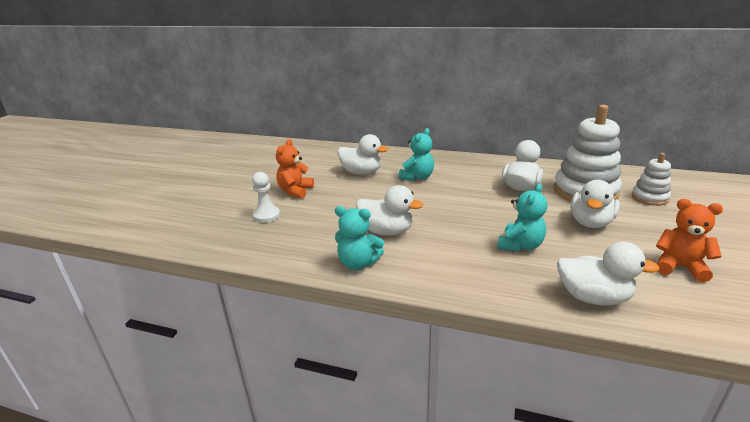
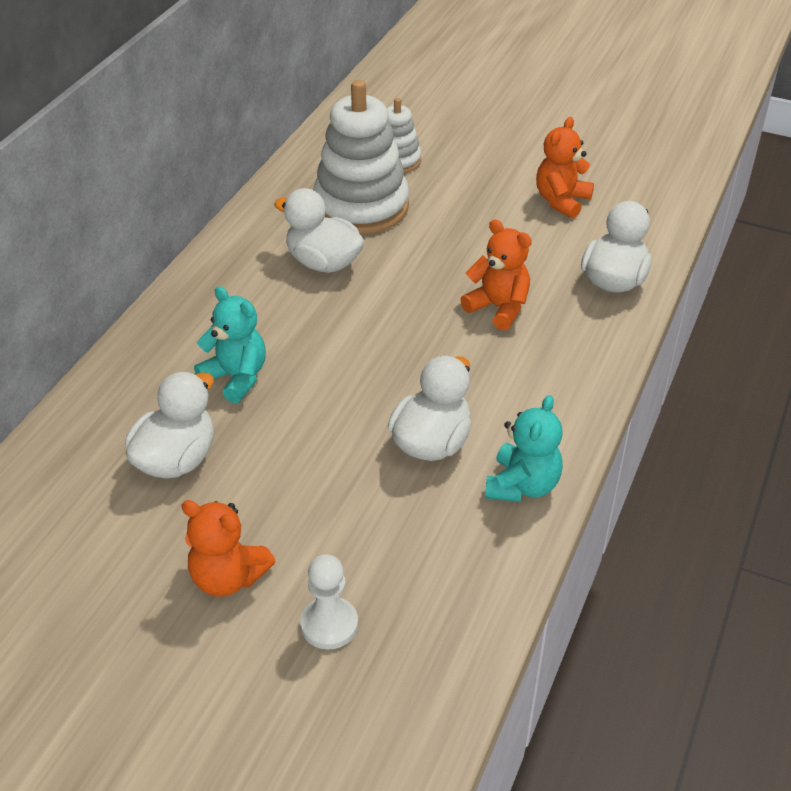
camera: 85 degrees left, 15 degrees up
turquoise teddy bear [497,184,547,252] -> orange teddy bear [460,219,532,331]
white duck [570,180,620,228] -> none

